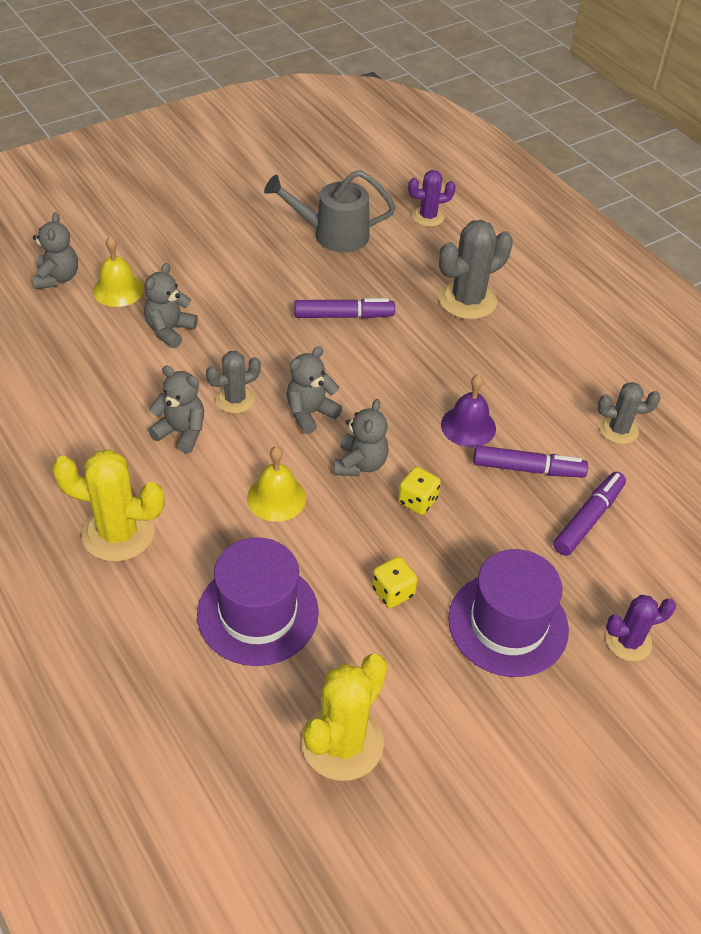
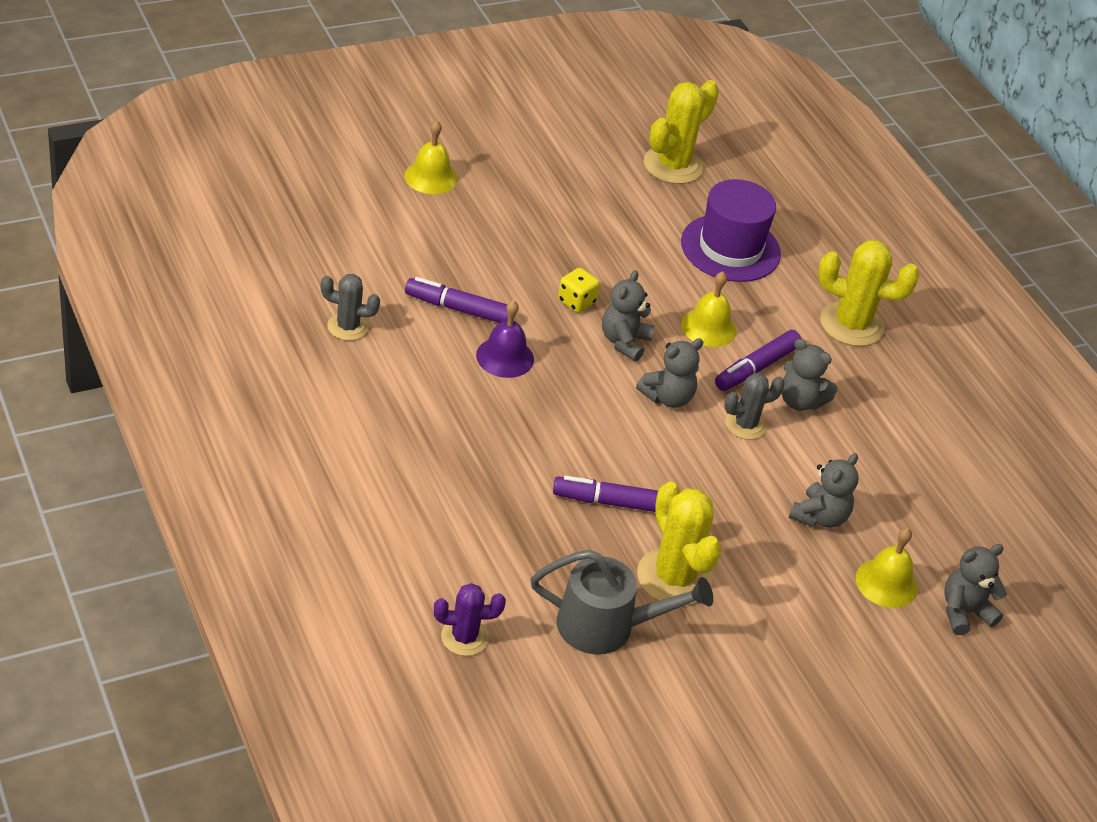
camera: 175 degrees left, 5 degrees down
grey teddy bear [32,212,78,289] -> grey teddy bear turned 60 degrees clockwise [944,544,1007,635]
yellow dice [372,557,418,608] -> none
grey cactus [439,220,513,320] -> none
purple hat [448,549,569,677] -> none
purple marker [553,472,626,556] -> purple marker moved to [715,330,802,391]
purple cactus [606,595,676,661] -> yellow bell [404,120,458,194]
none -> yellow cactus [637,482,722,606]

